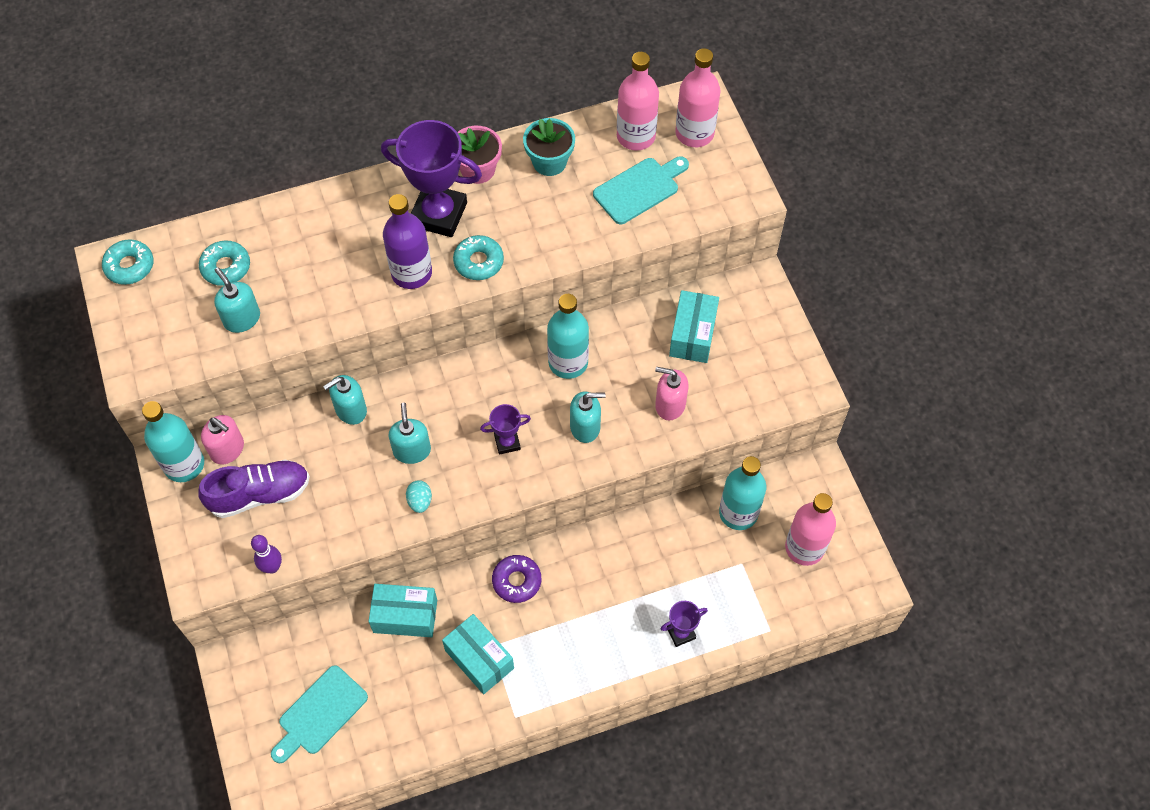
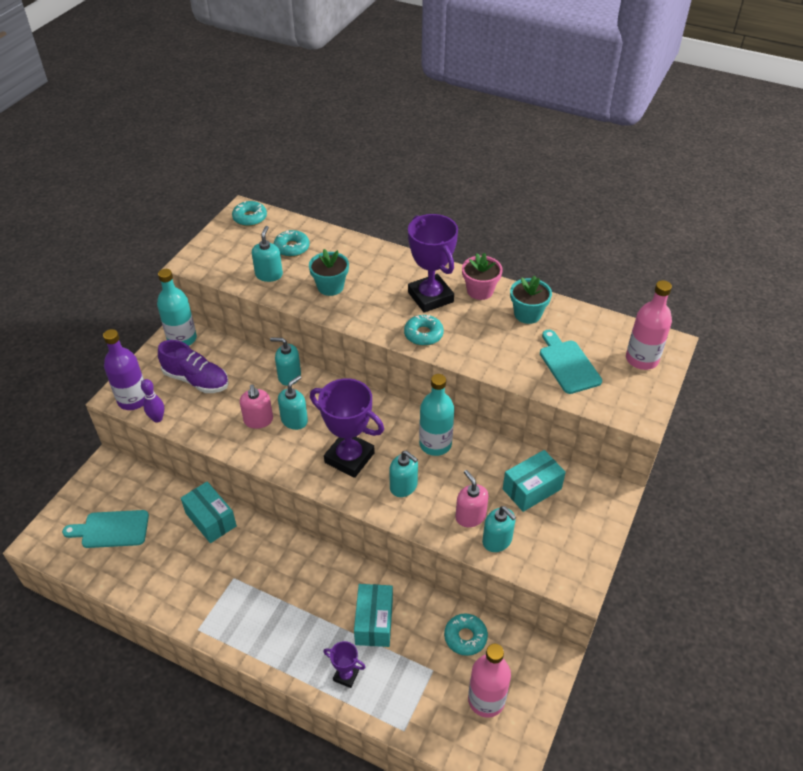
camera: 45 degrees right, 15 degrees down
pink soap dispenser [201,415,244,465] -> pink soap dispenser moved to [240,384,273,429]
purple bottle [383,194,432,289] -> purple bottle moved to [103,329,145,410]
turquoise egg [406,480,432,513] -> none
turquoise box [442,614,514,694] -> turquoise box moved to [354,584,393,647]
purple trophy [480,404,531,455] -> purple trophy [310,378,384,478], size x2.05
purple donut [492,555,541,603] -> none
turquoise cutting board [593,156,689,224] -> turquoise cutting board turned 120 degrees counterclockwise [540,330,602,394]
pink bottle [617,52,659,151] -> none
turquoise bottle [719,456,766,530] -> turquoise donut [444,614,488,656]
none -> turquoise flower pot [309,249,349,296]
none -> turquoise soap dispenser [482,506,516,552]

